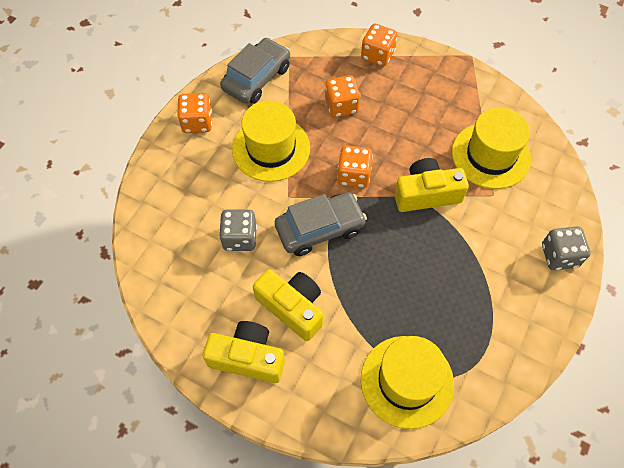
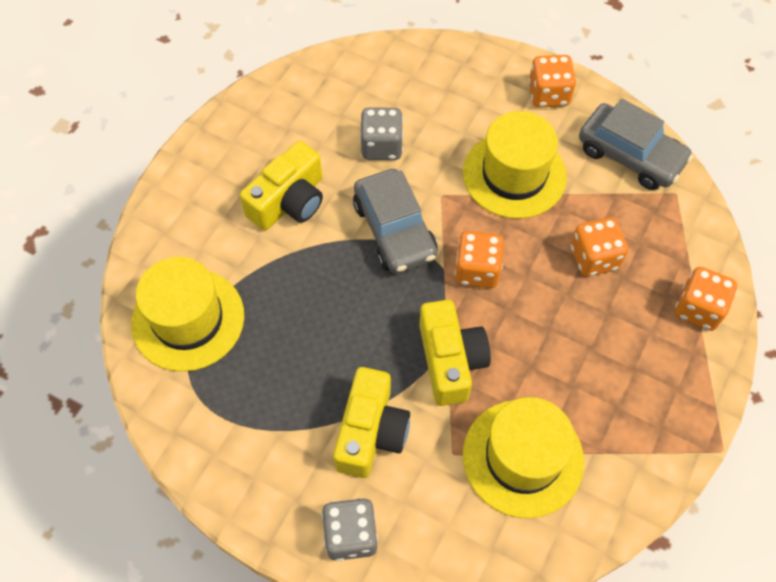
camera: 90 degrees right, 0 degrees up
yellow camera [203,321,285,383] -> yellow camera moved to [333,367,410,478]

